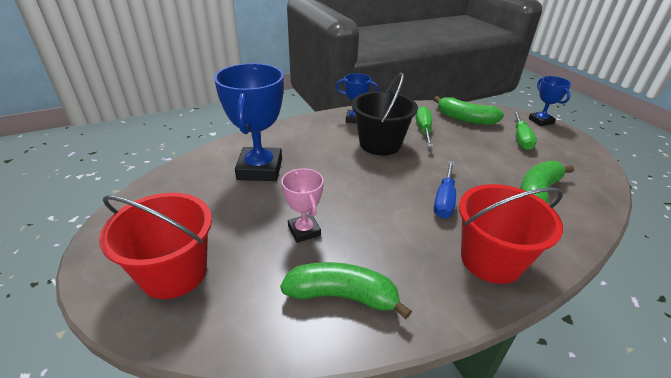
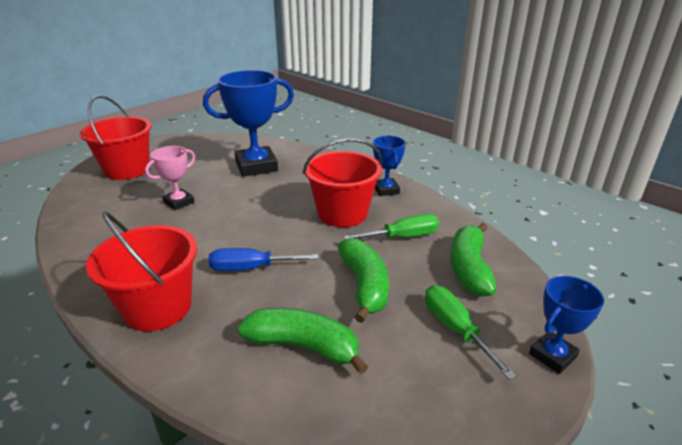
camera: 70 degrees right, 5 degrees down
green banana [280,262,412,319] -> green banana moved to [338,238,389,323]
black bucket [352,73,418,156] -> red bucket [303,138,382,227]
green screwdriver [514,111,537,150] -> green screwdriver turned 75 degrees clockwise [425,285,516,380]

